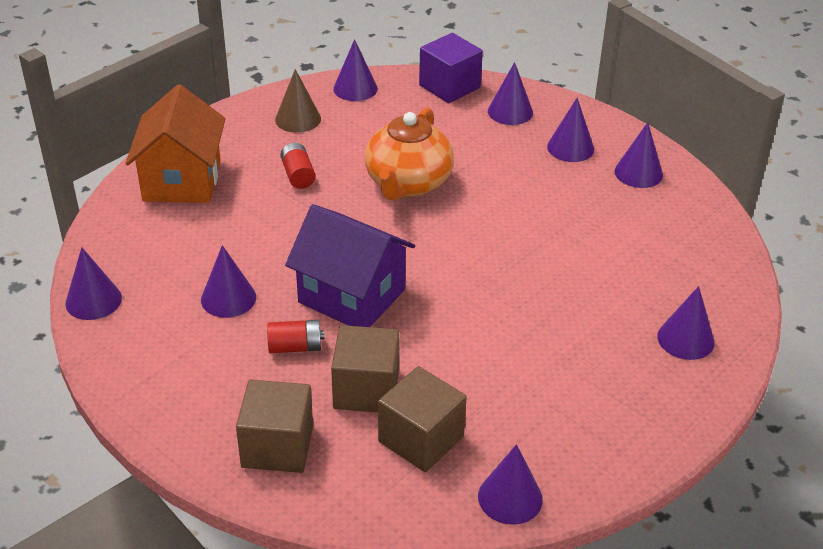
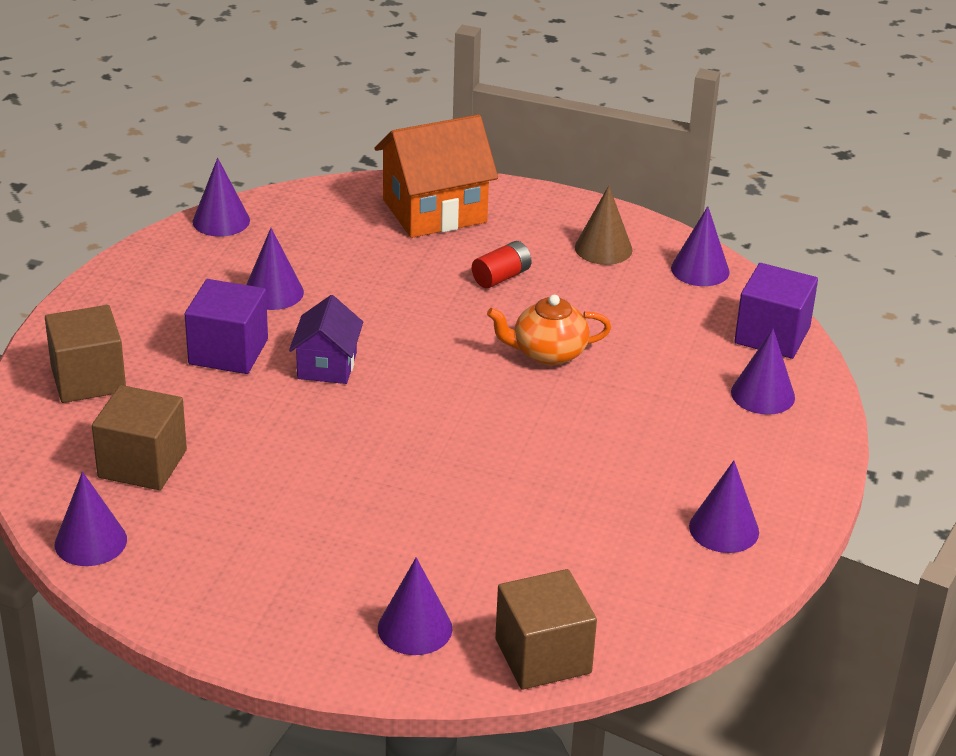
camera: 65 degrees right, 5 degrees down
red battery [267,320,324,353] -> purple cube [185,279,268,374]
purple house [285,204,415,327] -> purple house [289,295,363,384], size x0.58
brown cube [331,325,399,412] -> brown cube moved to [495,569,597,690]
orange teapot [365,107,454,201] -> orange teapot [487,295,611,366], size x0.66
purple cone [547,98,594,162] -> none

